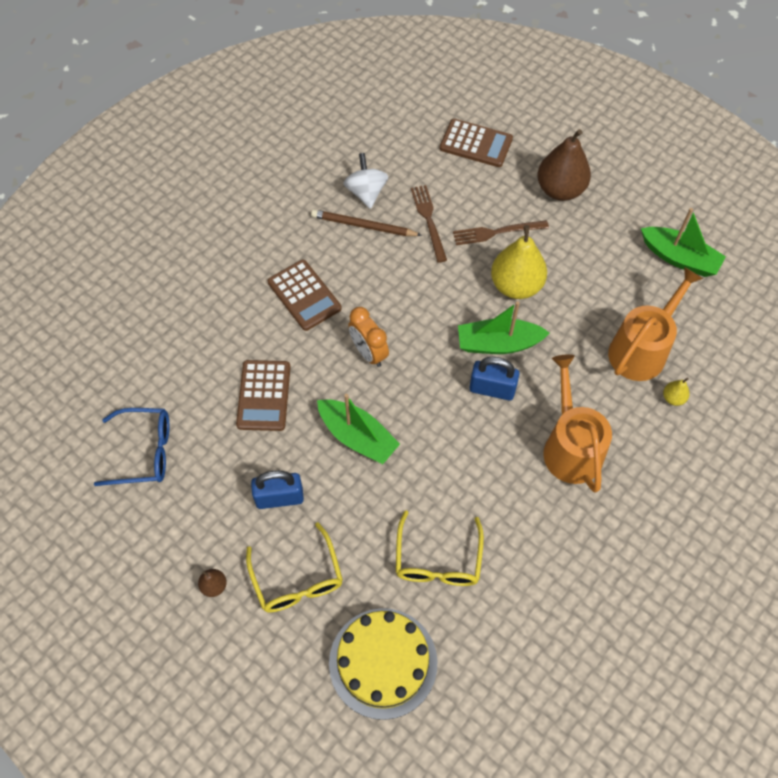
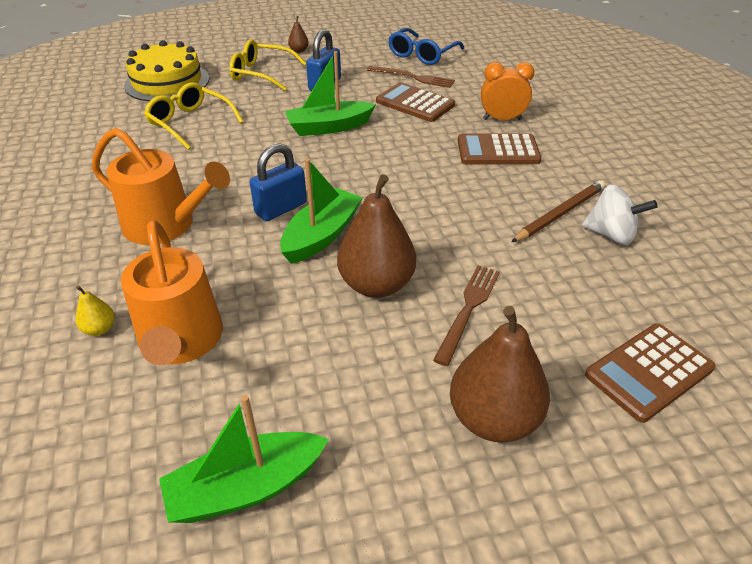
camera: 125 degrees right, 20 degrees down
orange clock [348,307,389,367] -> orange clock moved to [481,62,534,120]
brown fork [411,185,447,263] -> brown fork moved to [366,66,455,88]
yellow pear [491,225,547,299] -> brown pear [337,174,416,298]

